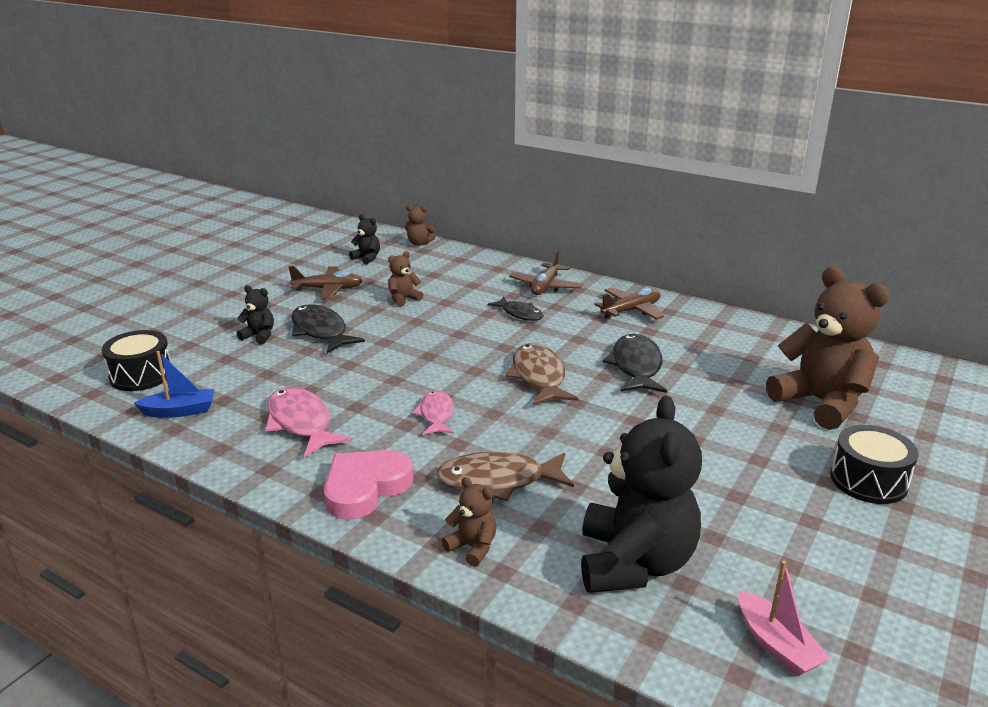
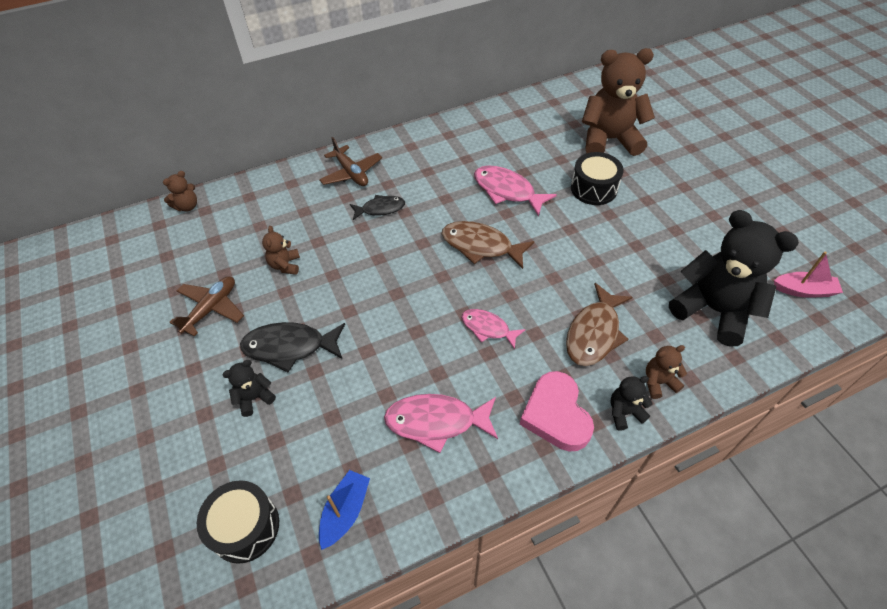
camera: 55 degrees left, 25 degrees up
black teddy bear [349,215,380,264] -> black teddy bear moved to [611,376,652,431]
brown plane [594,287,664,320] -> none
black fish [603,334,667,393] -> pink fish [474,165,557,216]
black drum [830,425,918,504] -> black drum moved to [571,152,624,205]

